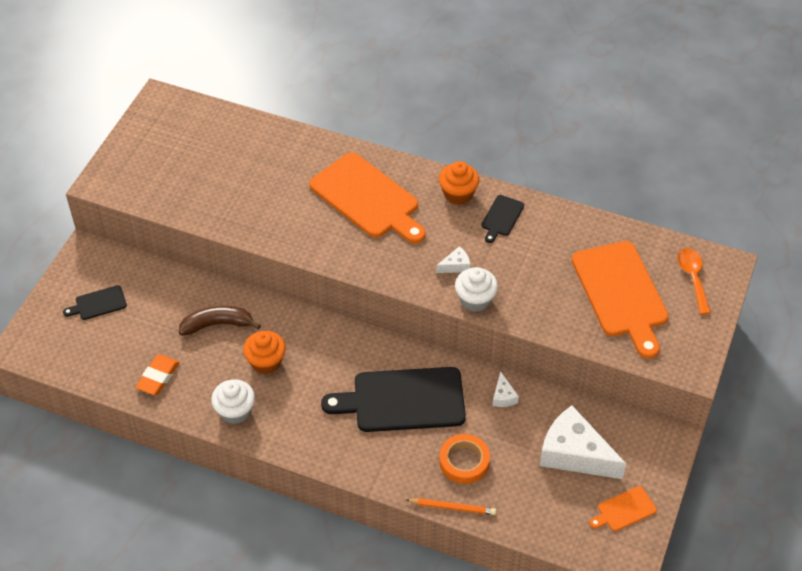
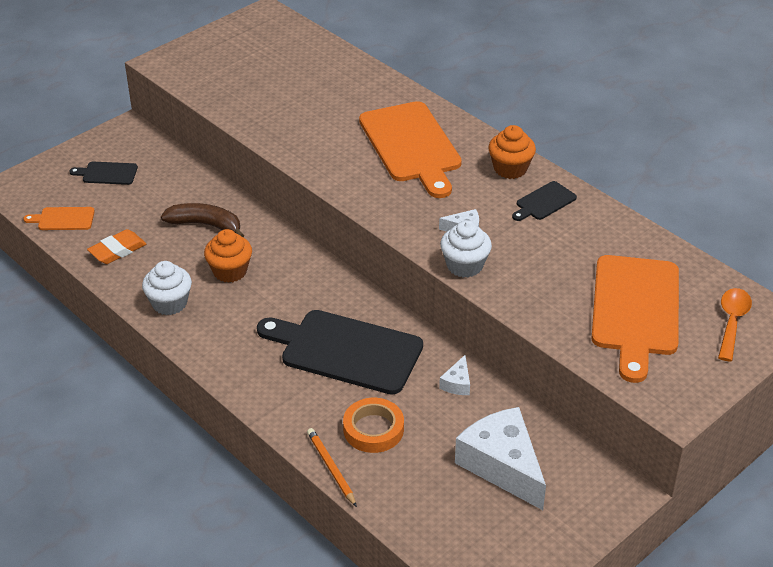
camera: 25 degrees right, 10 degrees down
orange pencil [406,498,496,515] -> orange pencil turned 150 degrees counterclockwise [307,428,357,507]
orange cutting board [589,486,657,531] -> orange cutting board moved to [23,207,95,230]

